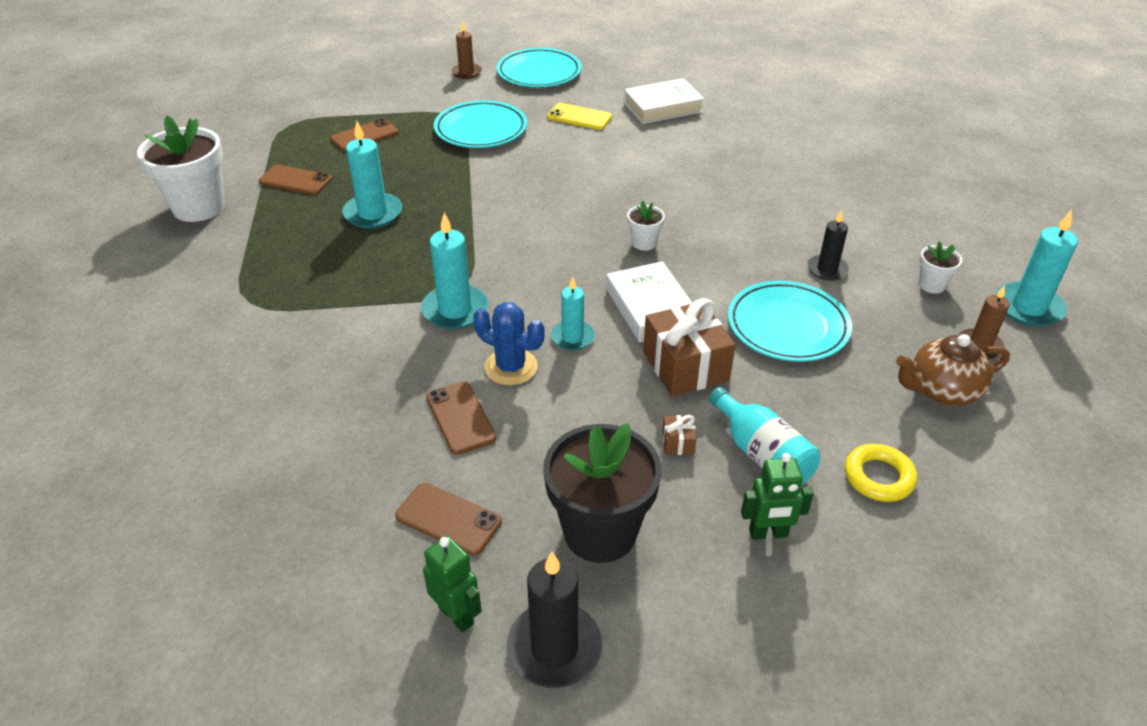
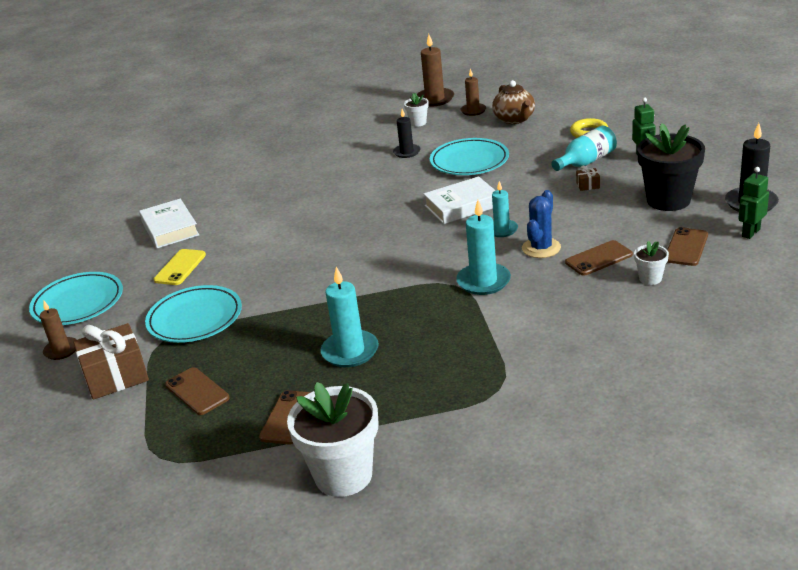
camera: 90 degrees left, 10 degrees down
white flower pot [627,200,665,251] -> white flower pot moved to [634,241,669,285]
brown gift [643,298,736,397] -> brown gift moved to [73,323,149,400]
turquoise candle [996,210,1078,327] -> brown candle [417,34,454,106]

